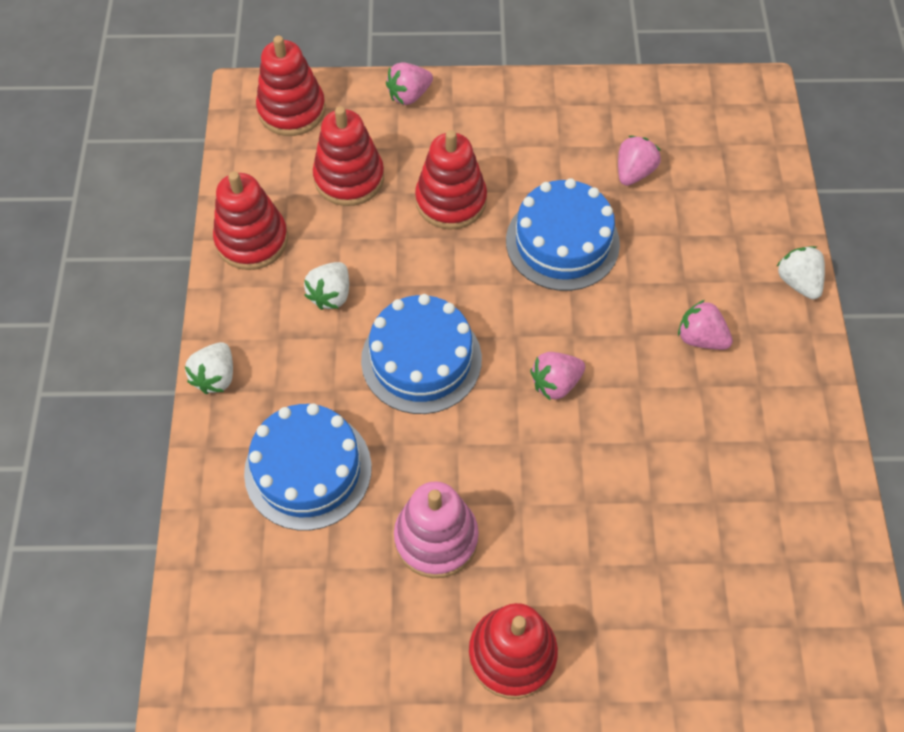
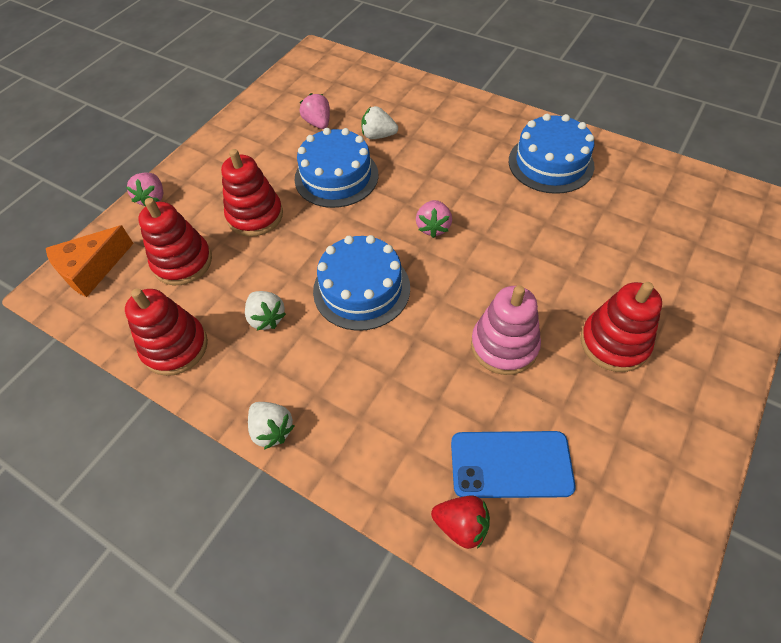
camera: 55 degrees left, 5 degrees down
blue cake [244,403,372,530] -> blue cake moved to [509,114,595,194]
red stacking toy [256,36,326,136] -> orange cheese [46,225,134,297]
pink strawberry [678,300,733,350] -> none
white strawberry [776,246,825,299] -> white strawberry moved to [362,106,398,139]
none -> red strawberry [431,496,490,549]
none -> blue phone [451,431,576,498]

